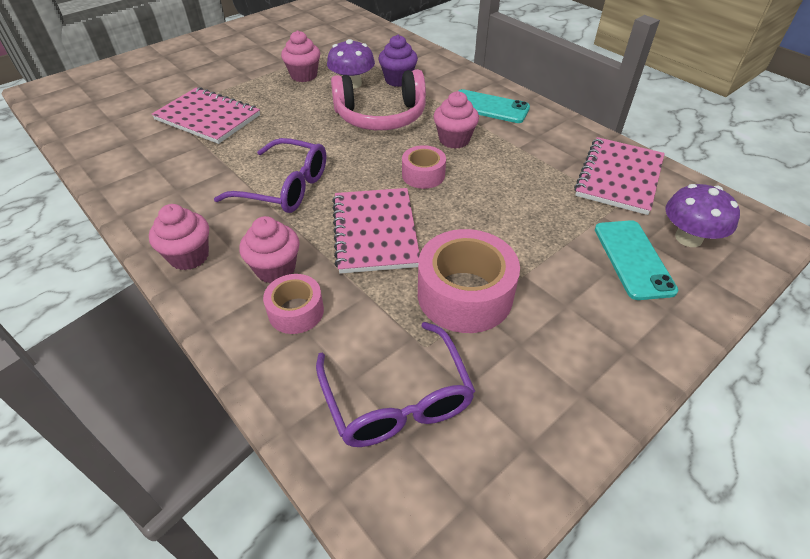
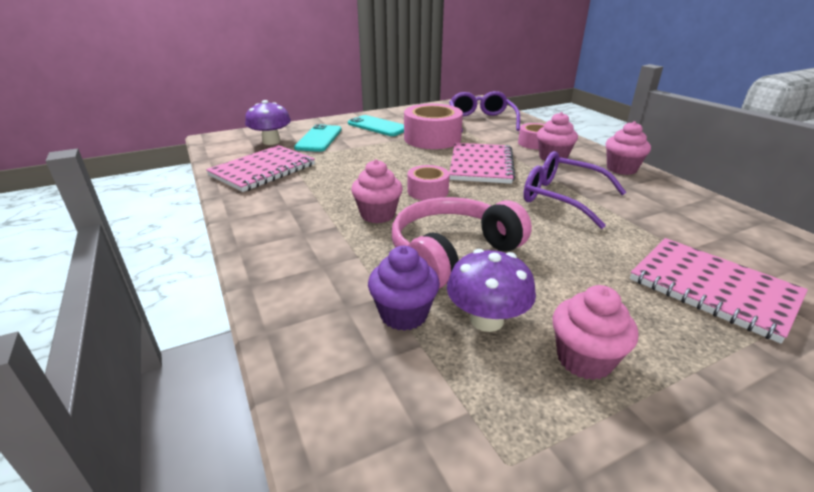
camera: 165 degrees left, 15 degrees down
pink headphones [331,69,426,130] -> pink headphones turned 45 degrees counterclockwise [392,197,532,289]
turquoise phone [458,89,530,123] -> turquoise phone moved to [348,115,404,136]

